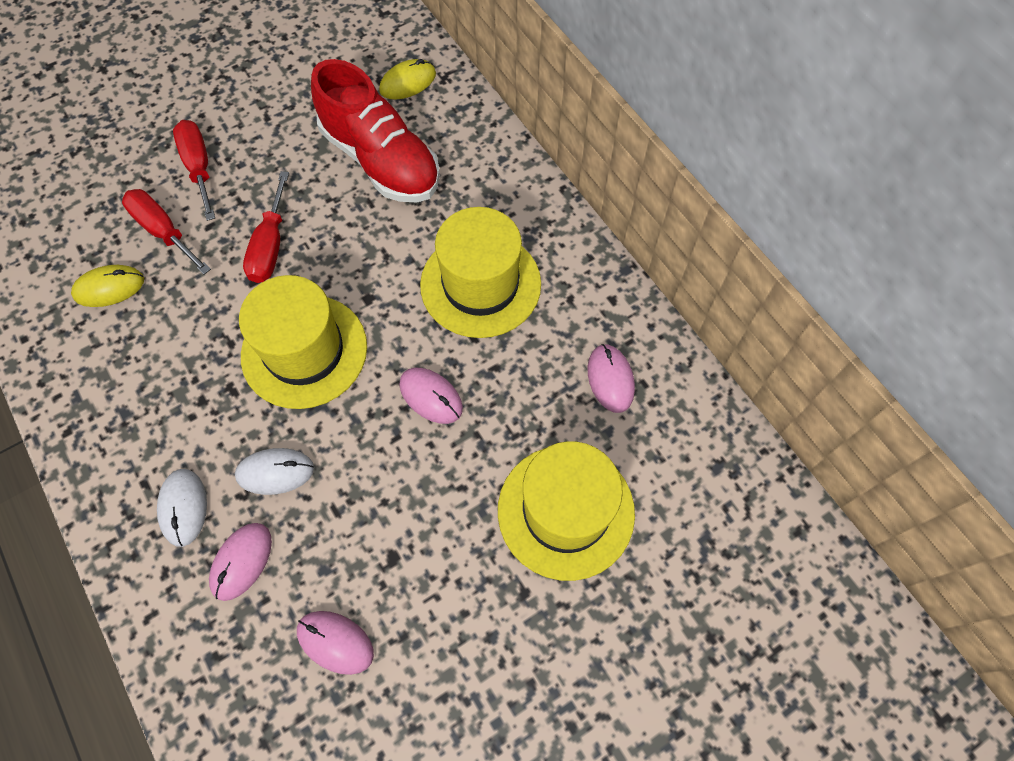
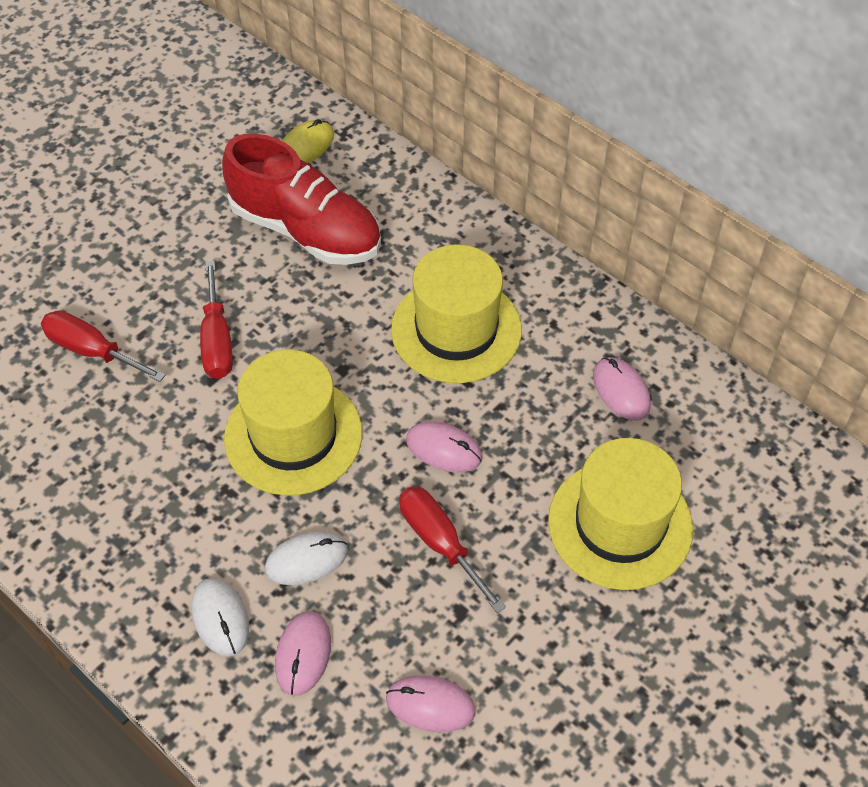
camera: 15 degrees left, 10 degrees down
yellow mouse [71,265,144,307] -> none
red screwdriver [173,120,215,221] -> red screwdriver moved to [399,487,506,613]

